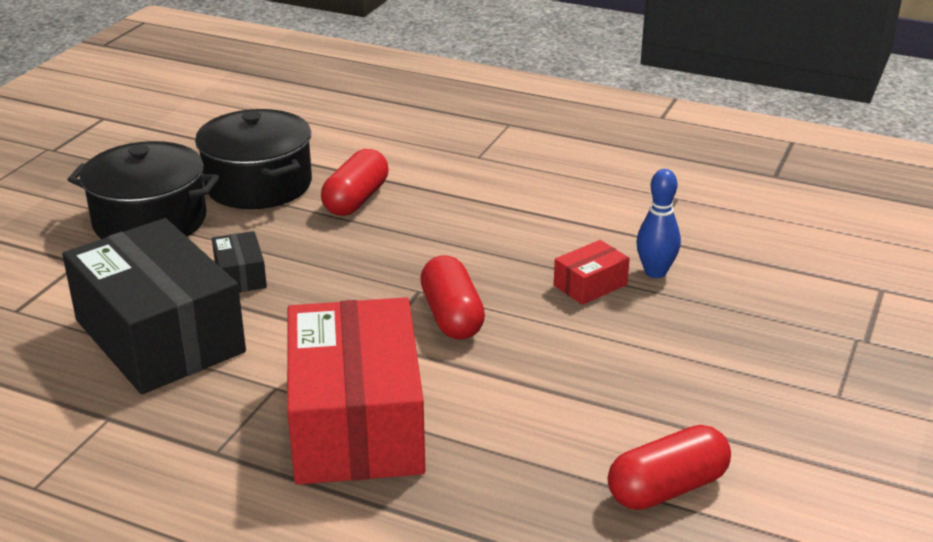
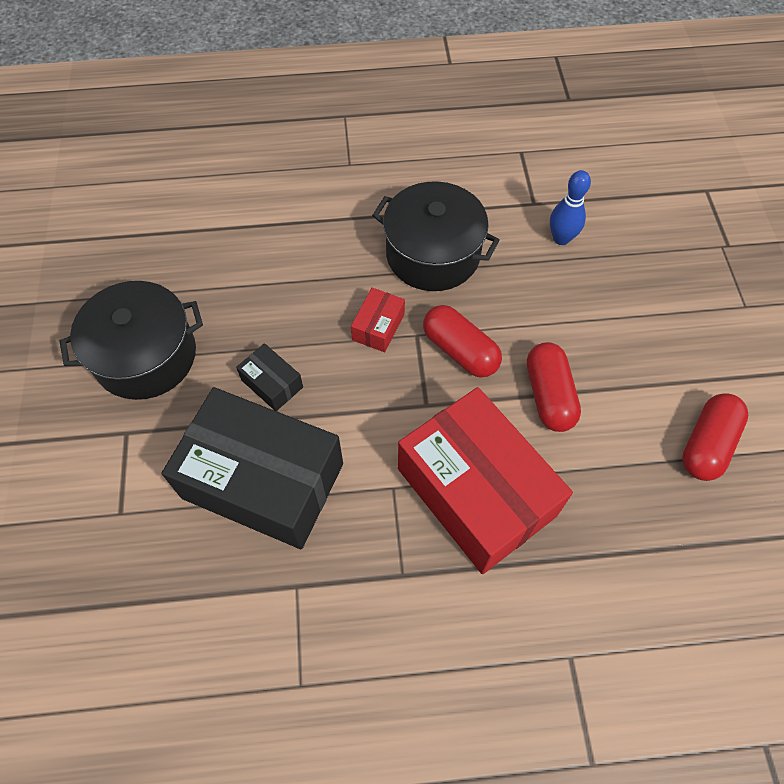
camera: 30 degrees left, 30 degrees up
black pot [195,109,312,209] -> black pot moved to [372,181,500,291]
red capsule [321,149,388,216] -> red capsule moved to [527,342,581,432]
red box [554,240,630,305] -> red box moved to [351,288,405,352]

